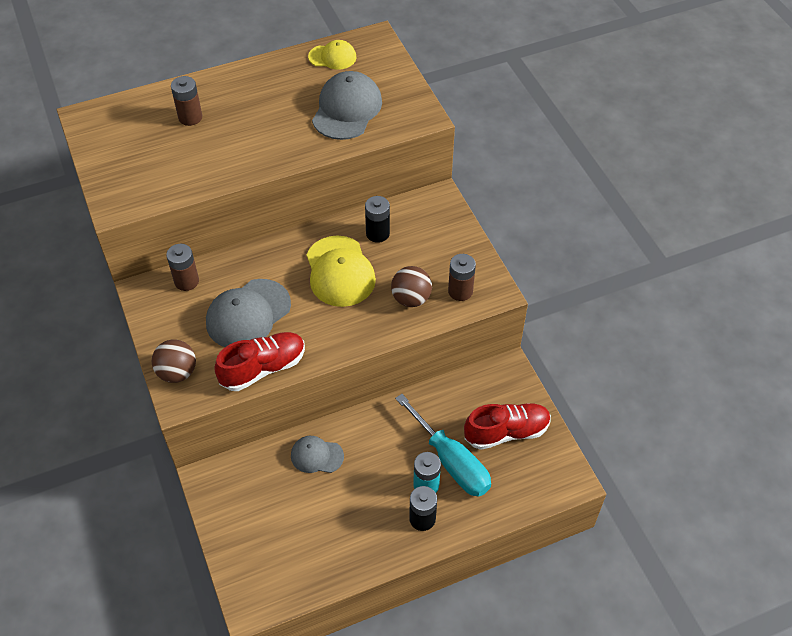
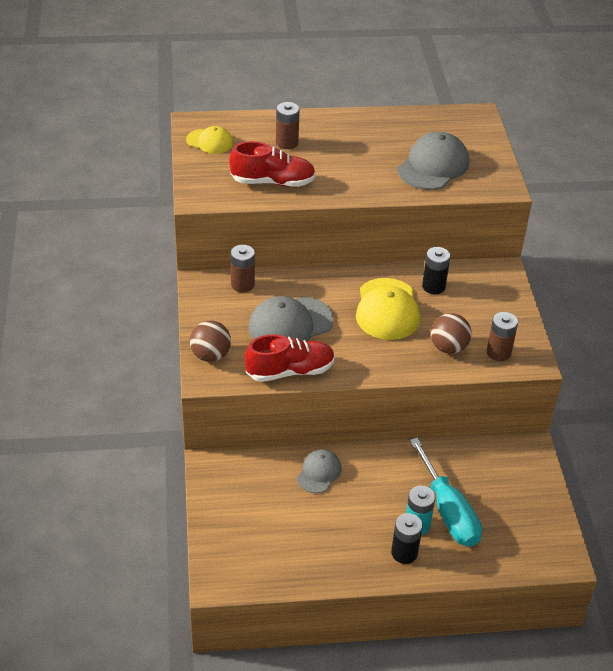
camera: 15 degrees right, 10 degrees down
grey cap [291,436,344,473] -> grey cap turned 90 degrees clockwise [297,449,342,493]
yellow cap [308,40,356,70] -> yellow cap moved to [186,126,233,154]
red shoe [464,403,551,450] -> red shoe moved to [229,141,316,187]

